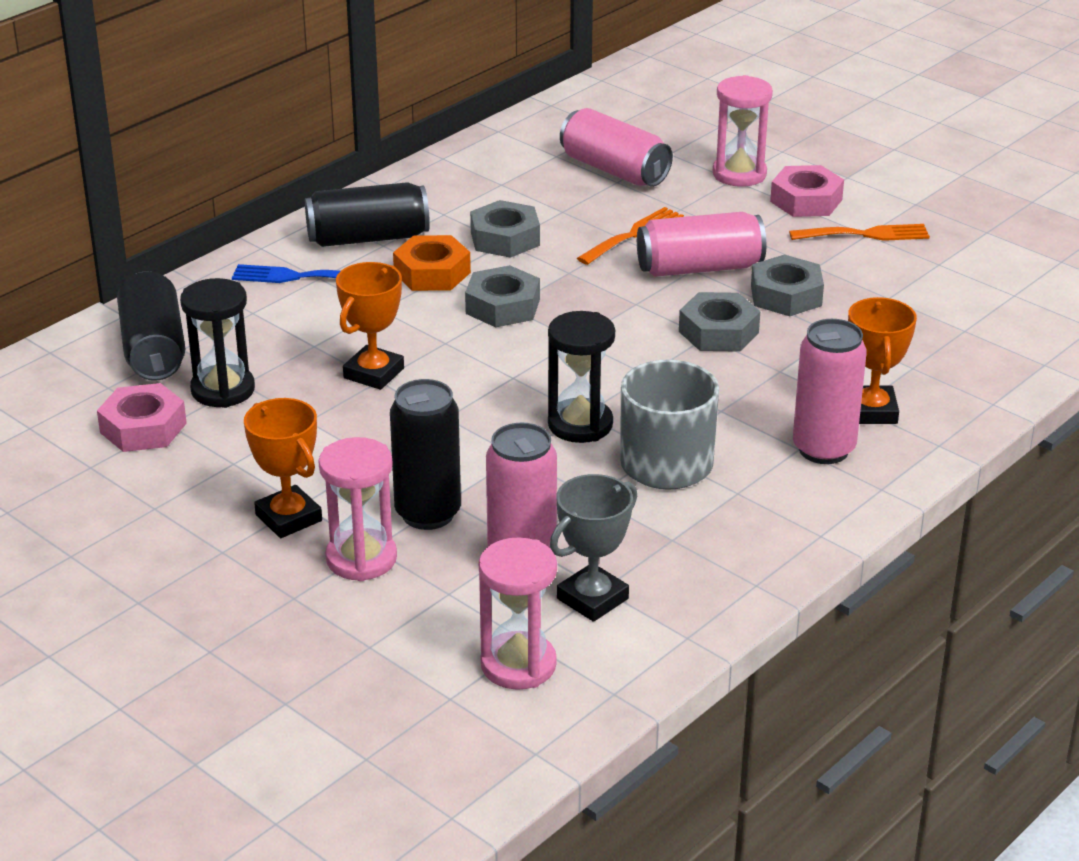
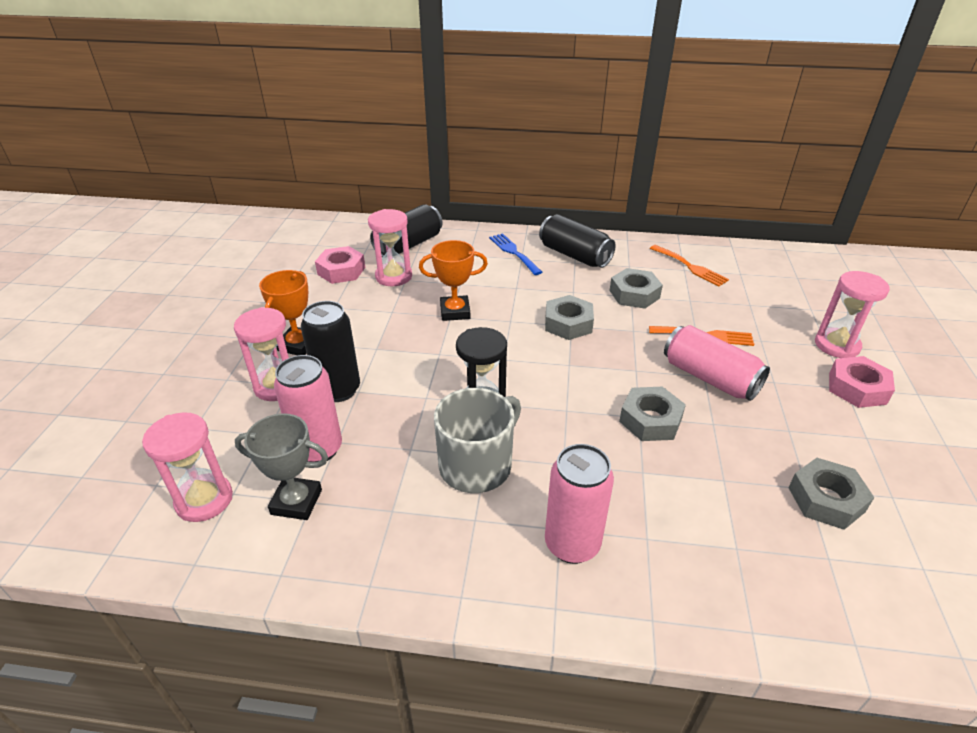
camera: 55 degrees right, 5 degrees up
black hourglass [180,278,255,408] -> pink hourglass [368,209,412,286]
orange nut [393,235,471,291] -> none
pink can [560,108,673,187] -> none
grey nut [751,255,824,316] -> grey nut moved to [788,458,875,530]
orange fork [789,224,930,241] -> orange fork moved to [650,245,729,286]
orange trophy [848,297,917,424] -> none

